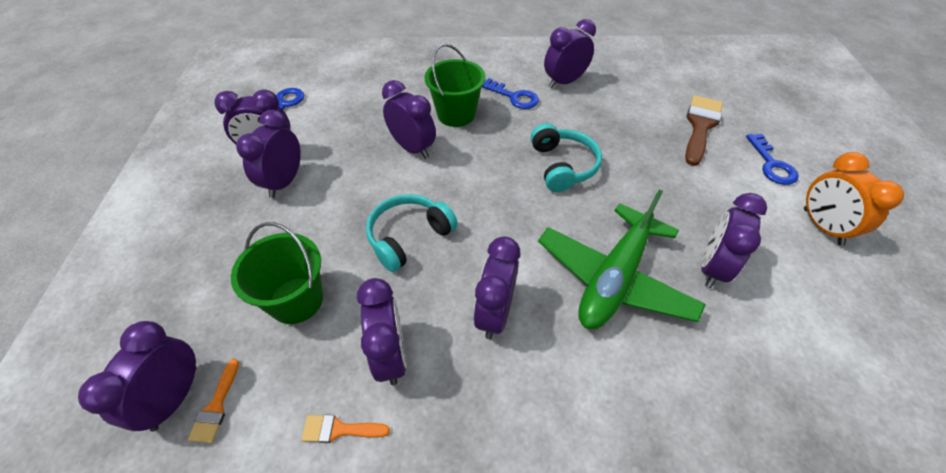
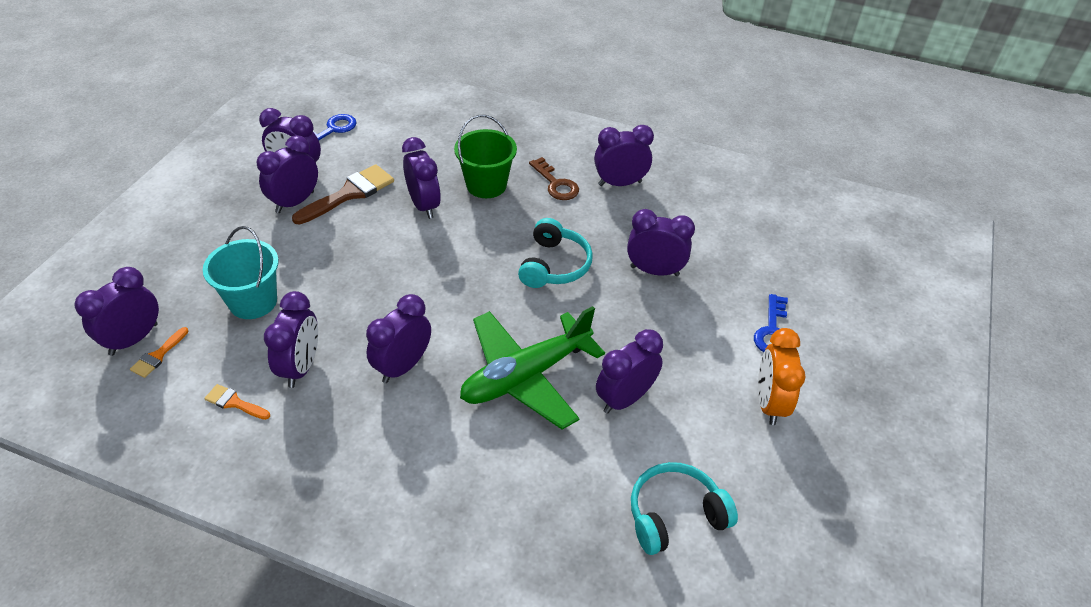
camera: 20 degrees right, 5 degrees down
green bucket [231,222,323,324] -> turquoise bucket [203,226,279,319]
turquoise headphones [366,194,458,272] -> turquoise headphones moved to [631,462,738,555]
blue key [482,78,539,109] -> brown key [529,157,579,200]
brown brush [685,95,723,166] -> brown brush moved to [292,165,394,225]
none -> purple clock [627,209,695,276]

